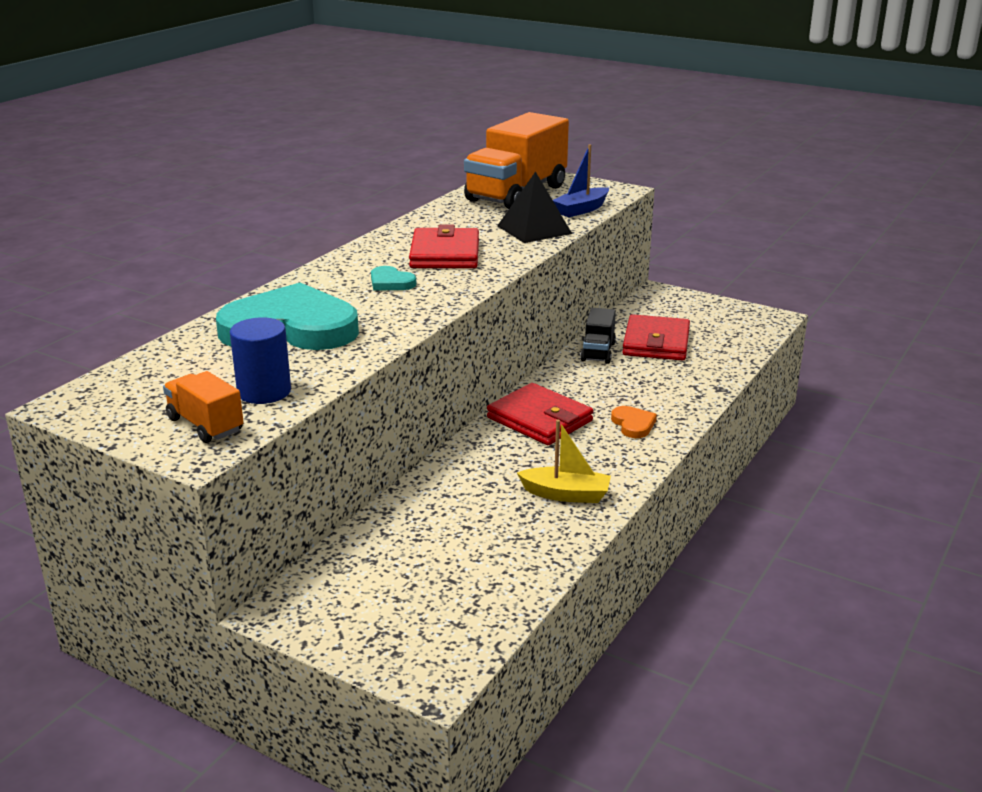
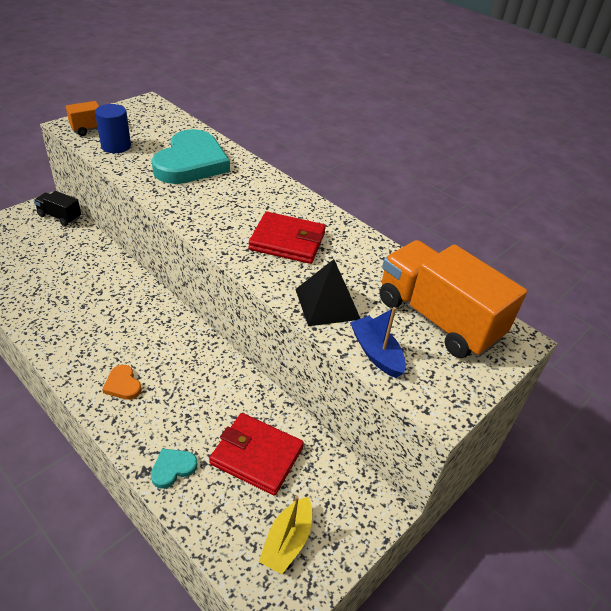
camera: 100 degrees right, 15 degrees up
turquoise heart [371,266,416,290] -> turquoise heart moved to [151,448,197,488]
red wallet [487,383,593,445] -> none
yellow boat [517,420,611,503] -> yellow boat moved to [259,495,312,574]
black truck [580,308,616,364] -> black truck moved to [34,191,81,226]
orange heart [611,406,657,438] -> orange heart turned 60 degrees clockwise [102,365,142,400]

